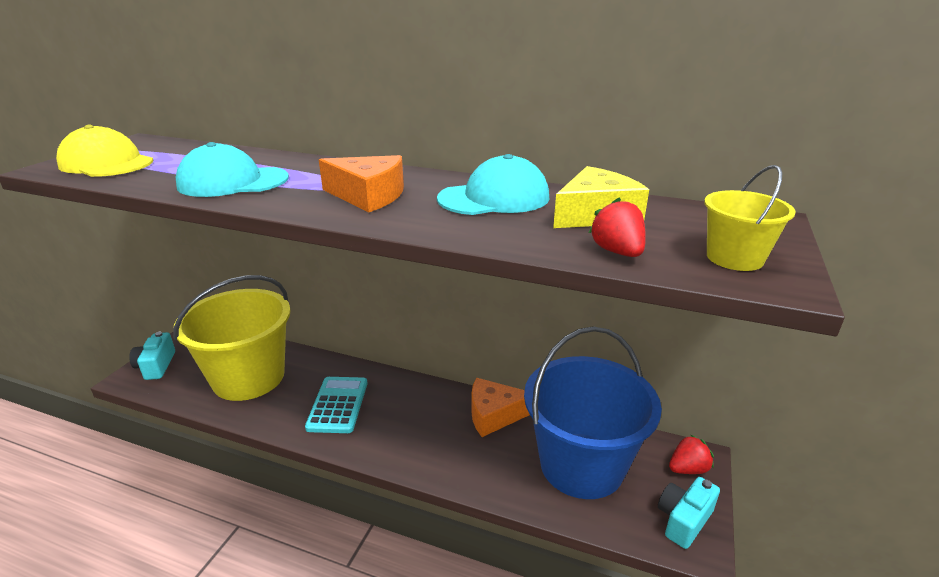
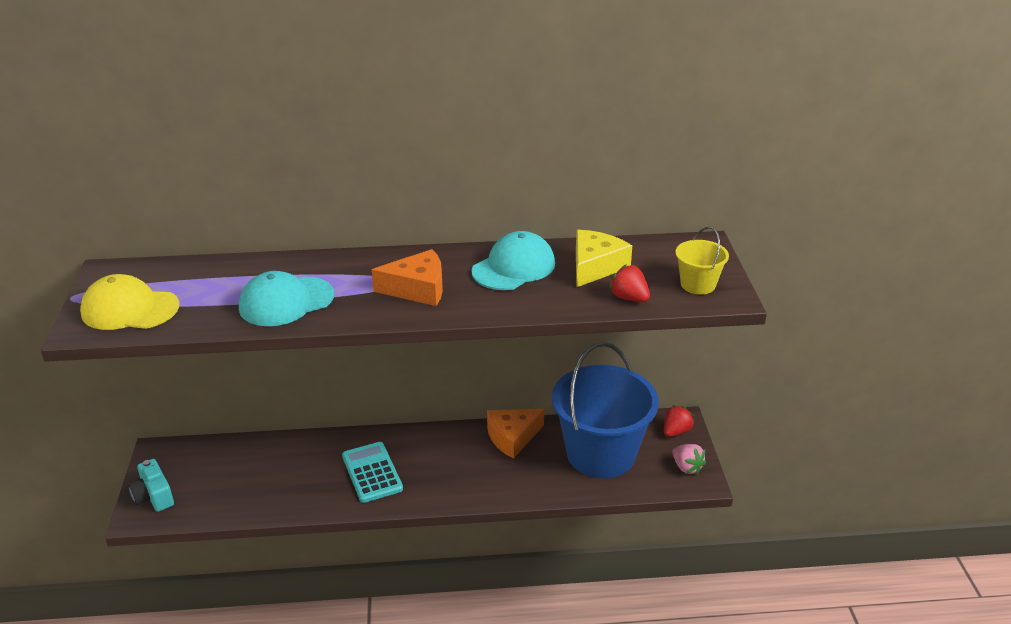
camera: 25 degrees left, 5 degrees up
yellow bucket [173,275,291,401] -> none
turquoise camera [658,477,720,549] -> pink strawberry [672,444,706,474]

